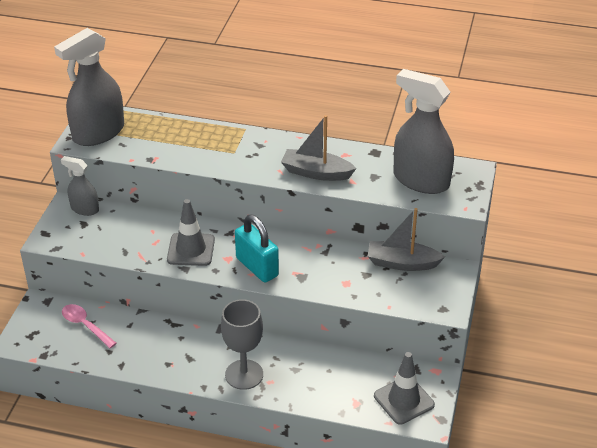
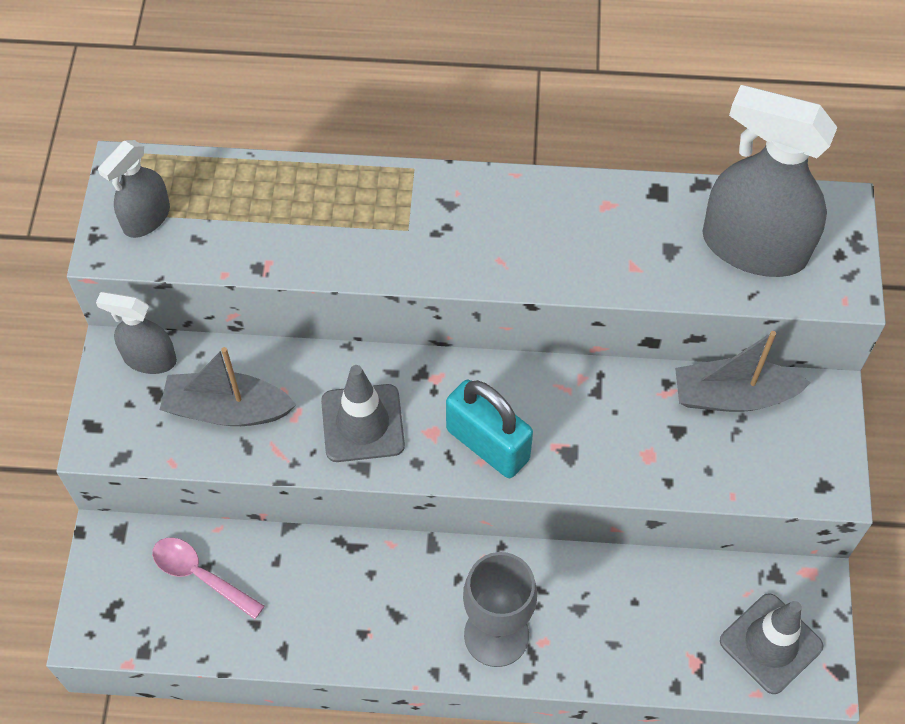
camera: 10 degrees left, 20 degrees up
grey spray bottle [54,28,124,146] -> grey spray bottle [98,140,170,238], size x0.53
grey boat [281,115,357,181] -> grey boat moved to [160,347,296,426]

